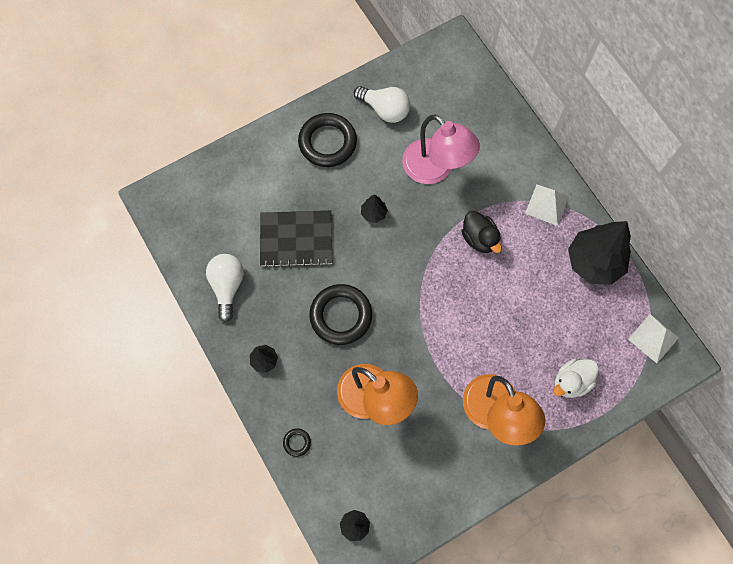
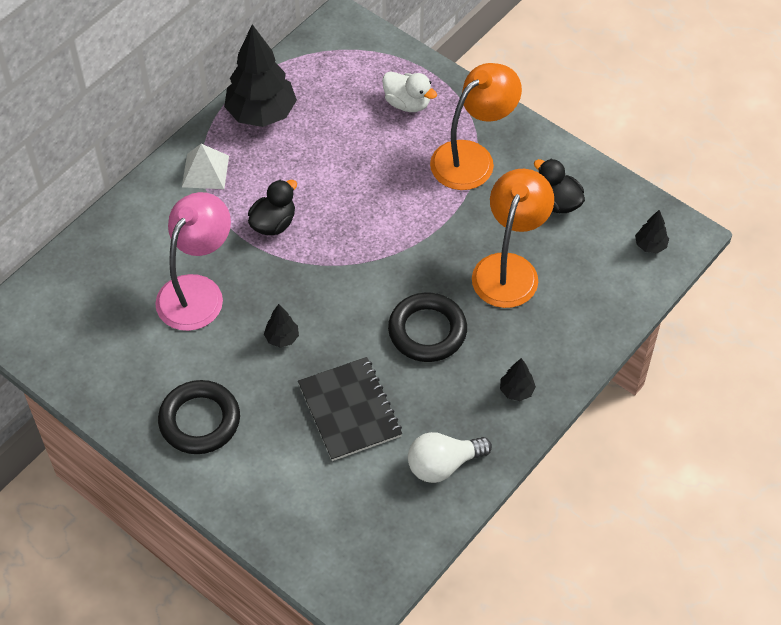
camera: 110 degrees left, 15 degrees down
black ring [283,428,311,457] -> none
white light bulb [354,86,410,123] -> none
white pyramid [628,314,679,363] -> none
none -> black duck [534,159,585,213]

